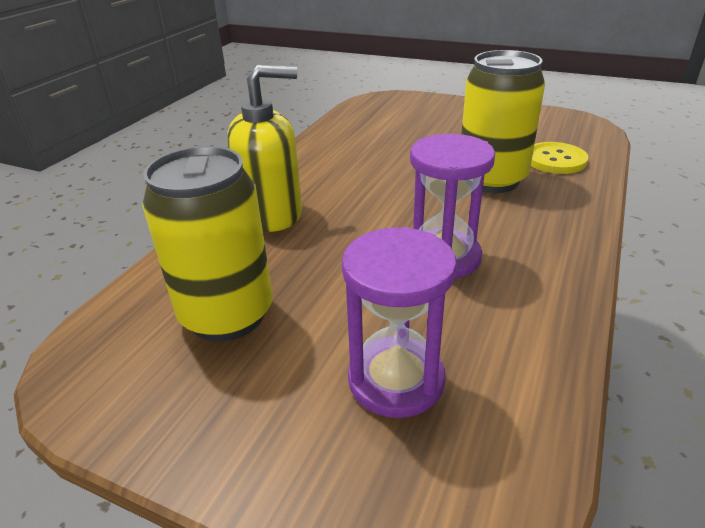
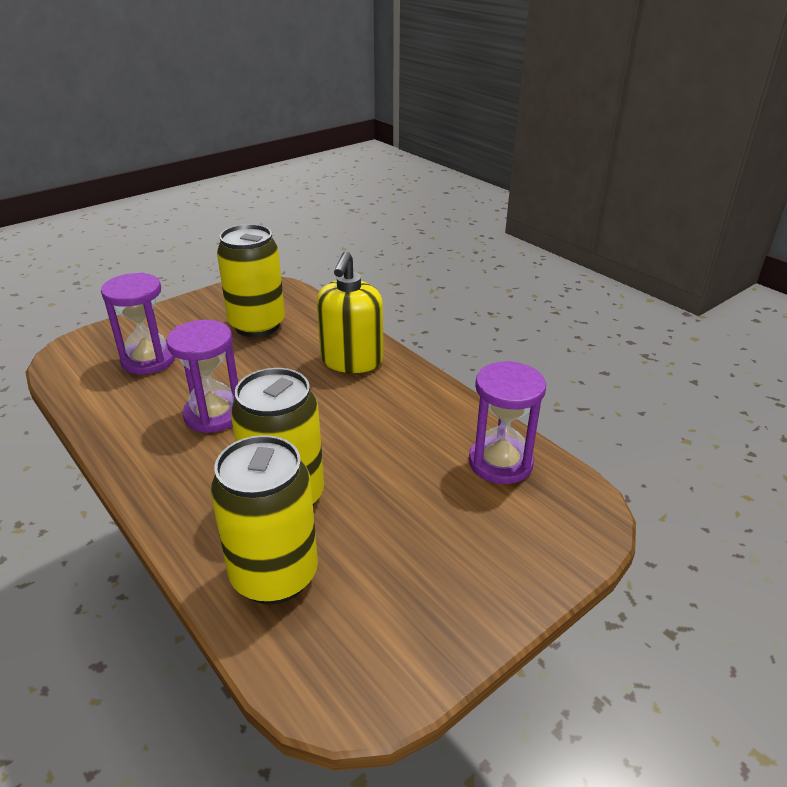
camera: 115 degrees right, 0 degrees up
yellow button [531,142,588,174] -> yellow can [210,435,318,604]
none -> purple hourglass [469,361,546,484]

